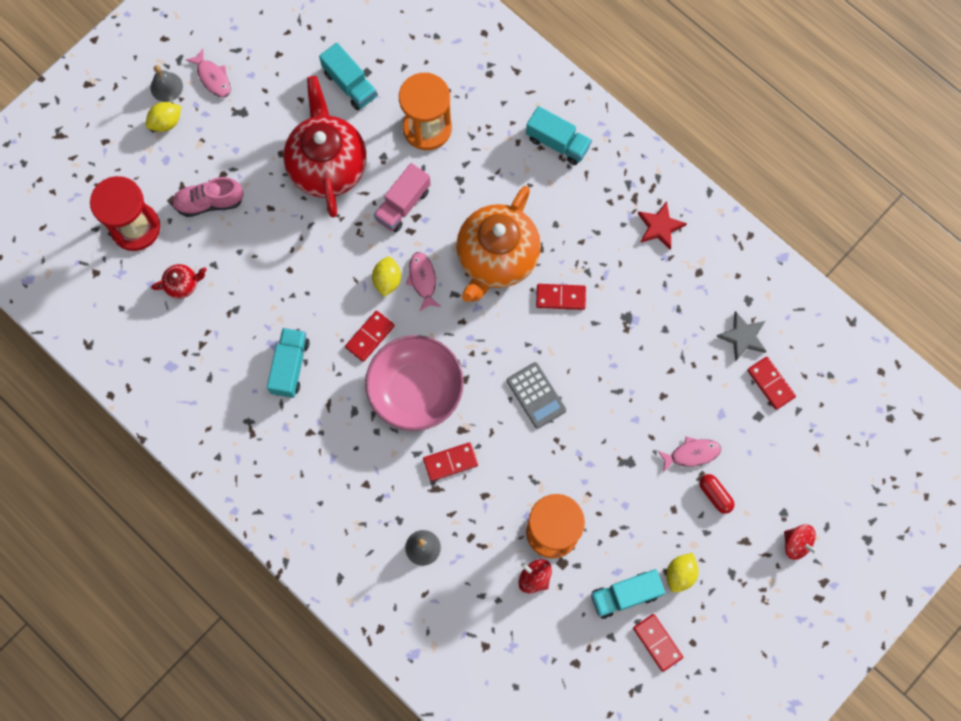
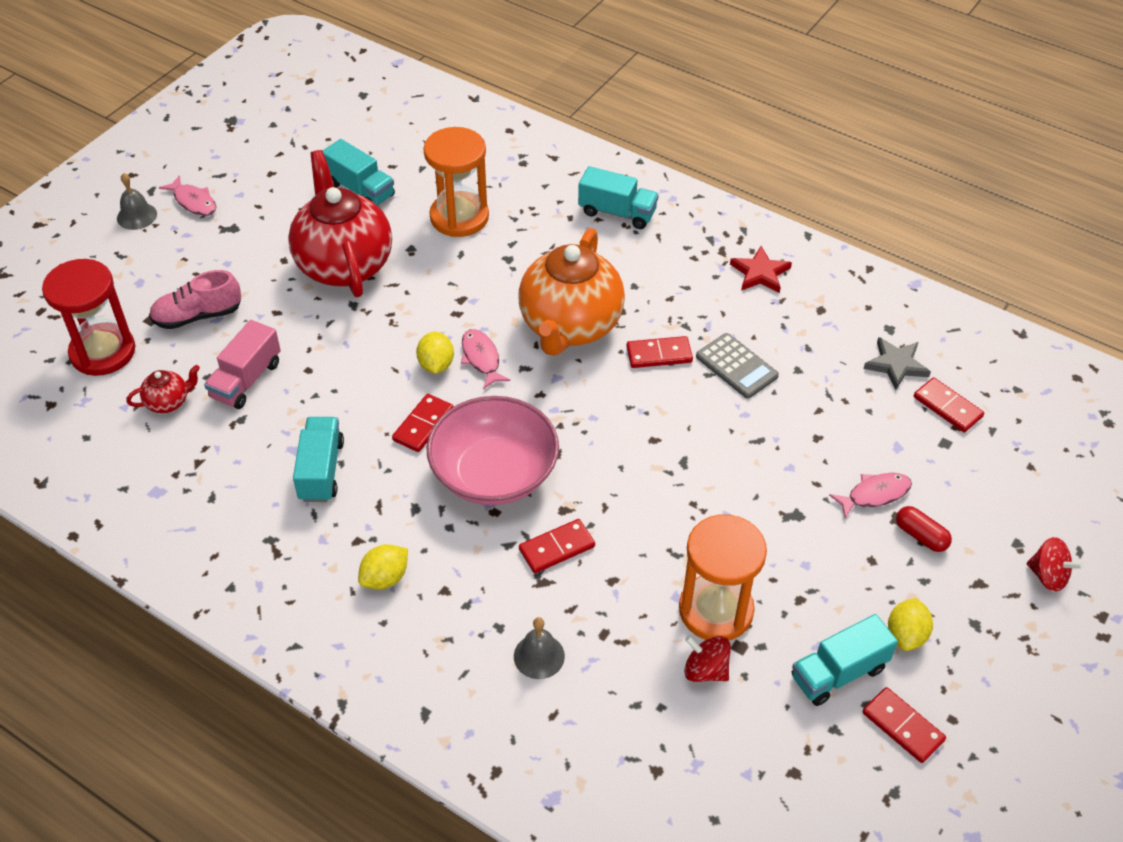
camera: 10 degrees left, 25 degrees down
yellow lemon [145,102,181,132] -> yellow lemon moved to [358,544,408,590]
pink truck [374,163,431,232] -> pink truck moved to [204,320,281,409]
grey calculator [507,362,566,429] -> grey calculator moved to [696,333,779,399]

